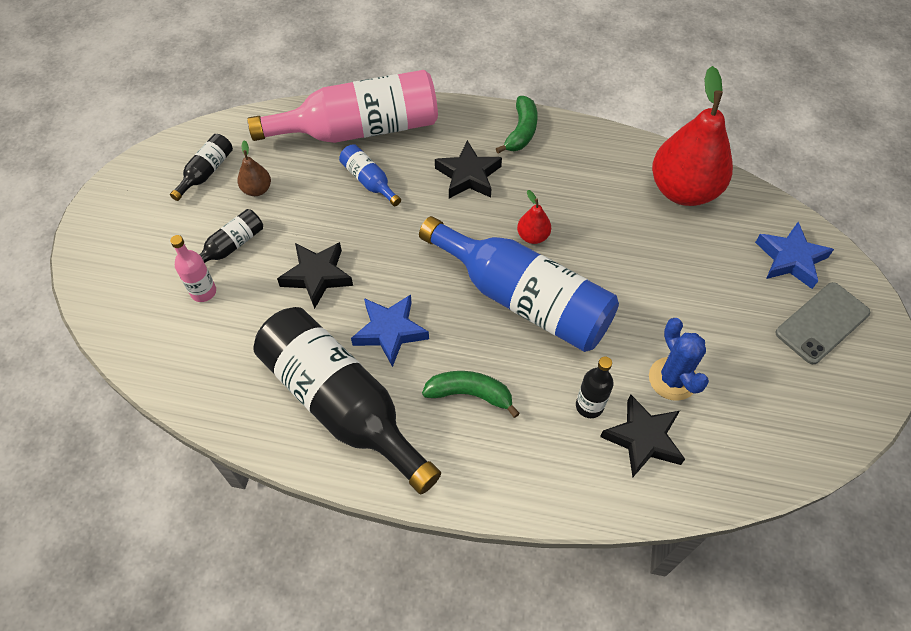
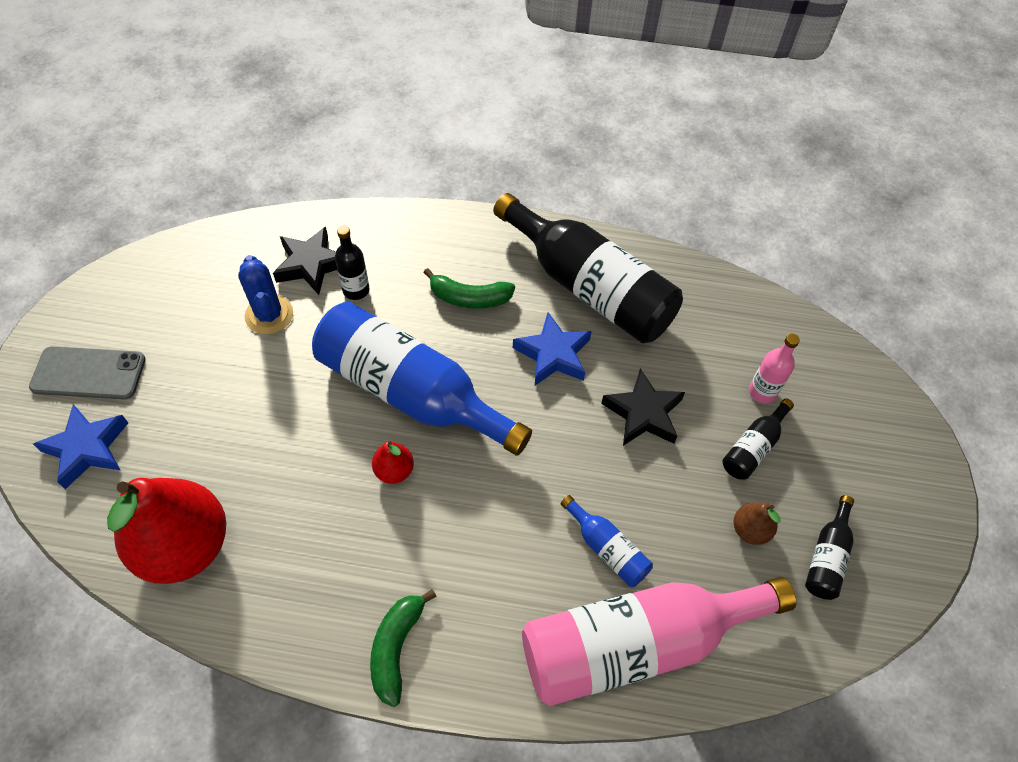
camera: 175 degrees right, 0 degrees up
black star [435,140,502,198] -> none
grey phone [776,282,870,364] -> grey phone turned 45 degrees clockwise [29,346,146,400]

